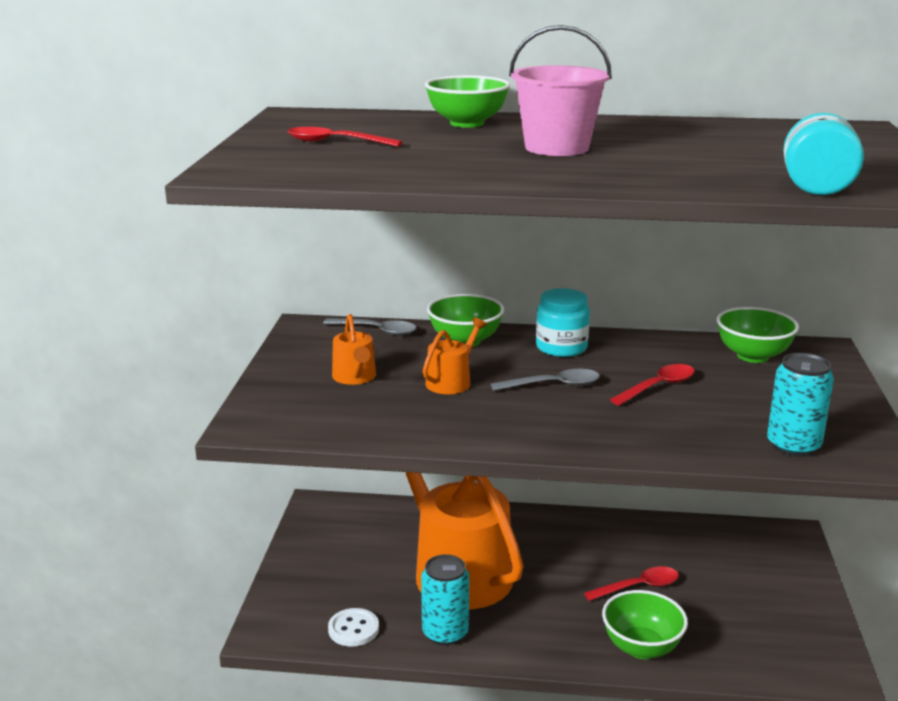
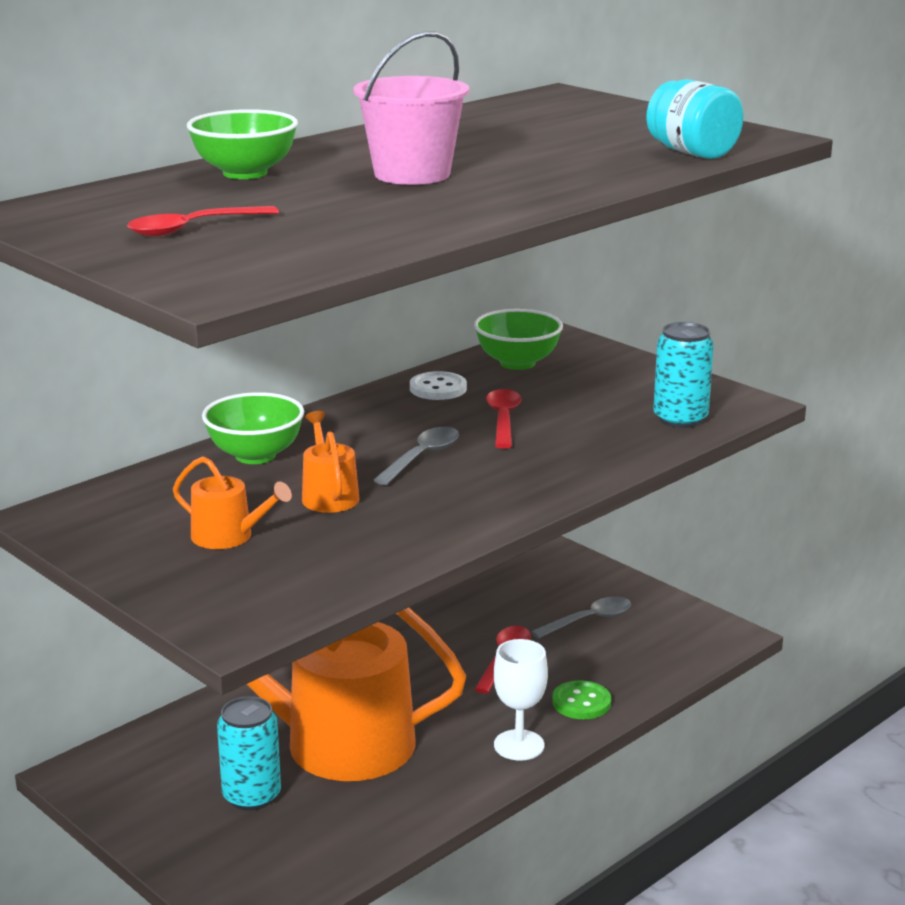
camera: 50 degrees left, 0 degrees up
grey spoon [323,318,417,336] -> grey spoon moved to [531,596,631,639]
white button [328,608,379,646] -> white button moved to [410,371,467,400]
turquoise can [421,554,469,646] -> turquoise can moved to [217,696,281,811]
turquoise jar [536,288,590,357] -> none
green bowl [602,590,688,659] -> green button [552,680,611,719]
none -> white goblet [494,639,548,761]

